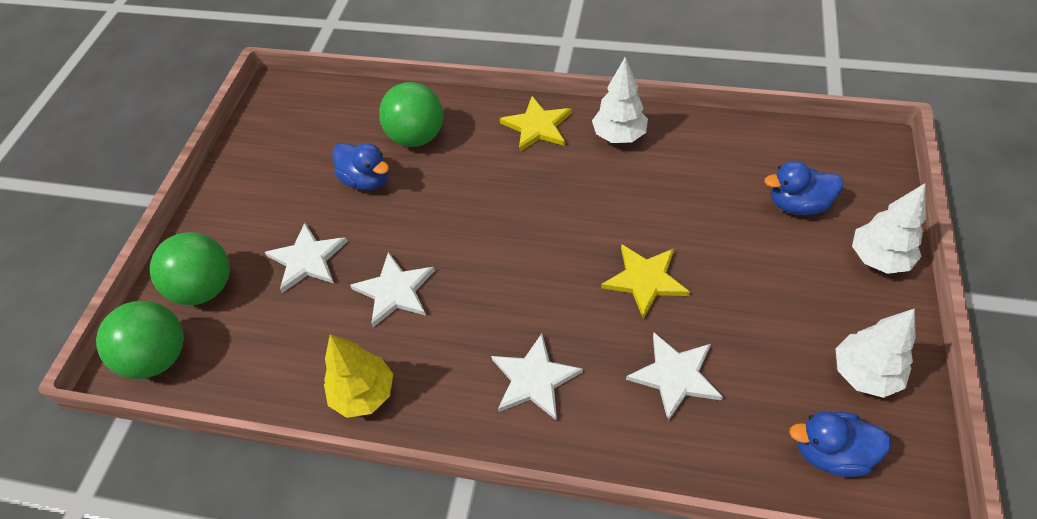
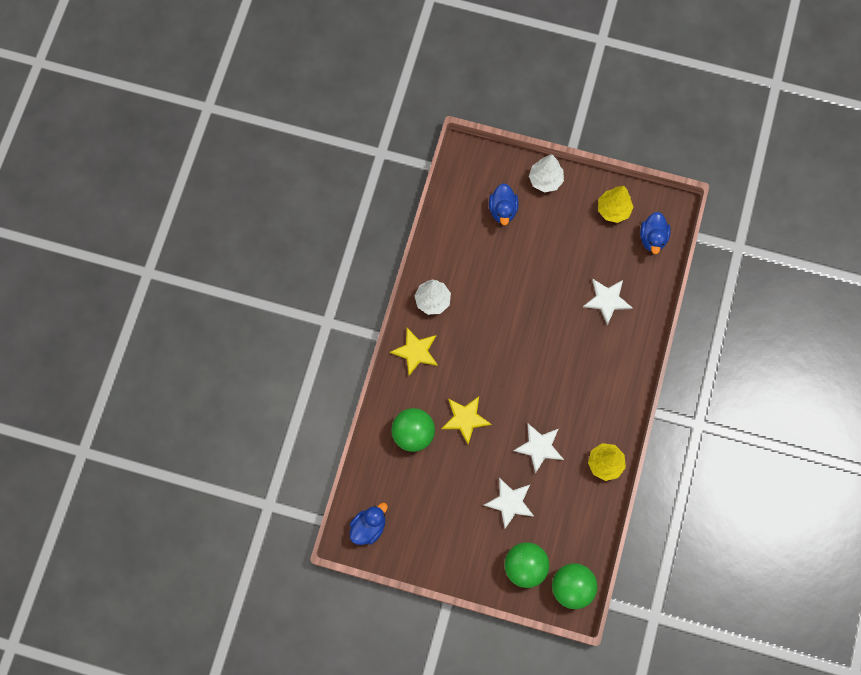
camera: 90 degrees left, 20 degrees up
blue duck [332,143,389,191] -> blue duck moved to [349,503,388,545]
white star [491,334,583,421] -> none
yellow star [601,244,690,319] -> yellow star moved to [441,396,492,444]
white tree [836,308,915,398] -> yellow tree [598,186,633,223]

